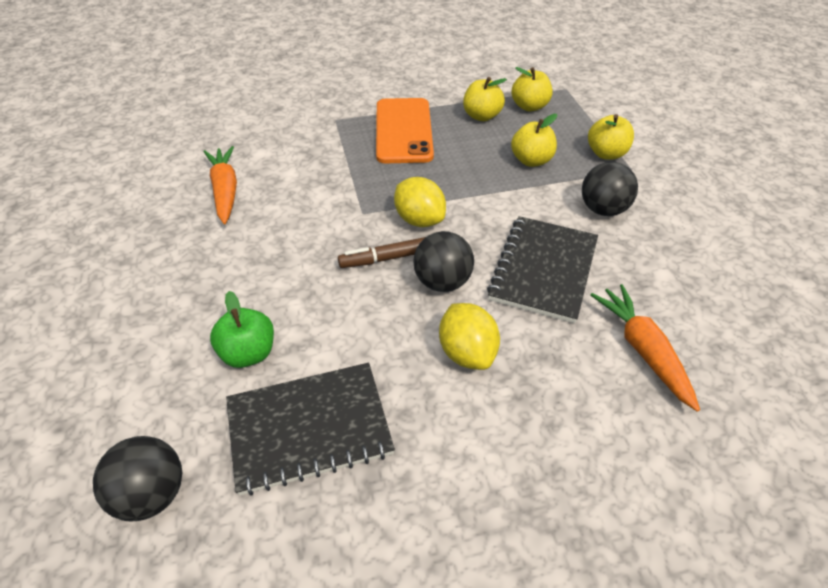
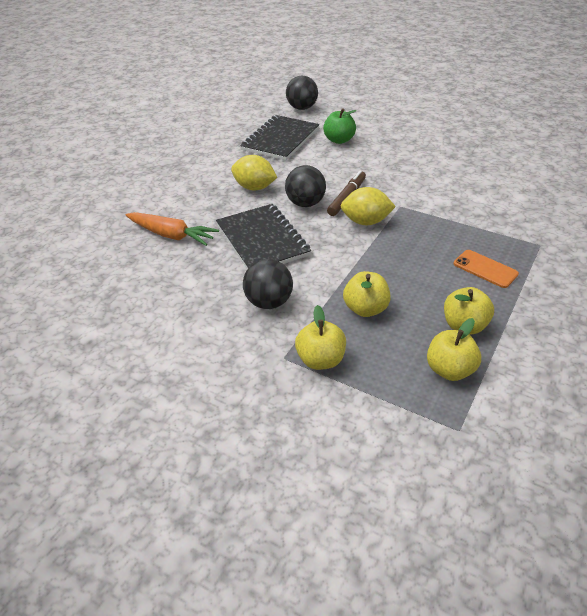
camera: 135 degrees right, 5 degrees down
orange carrot [204,146,237,224] -> none
orange phone [376,98,434,163] -> orange phone [454,250,519,288], size x0.53

